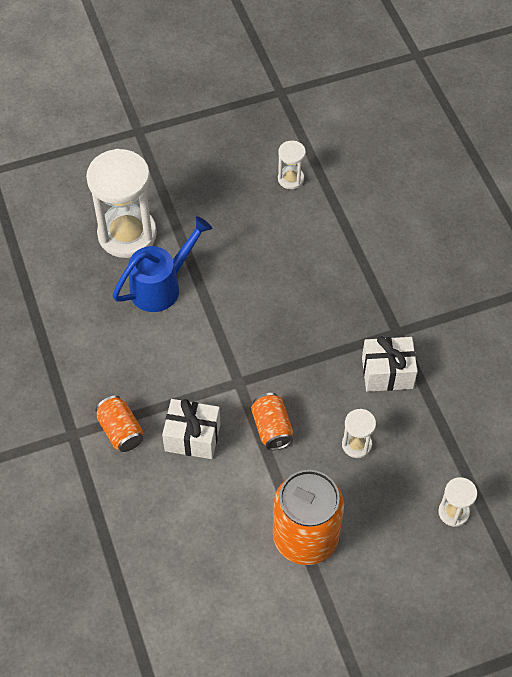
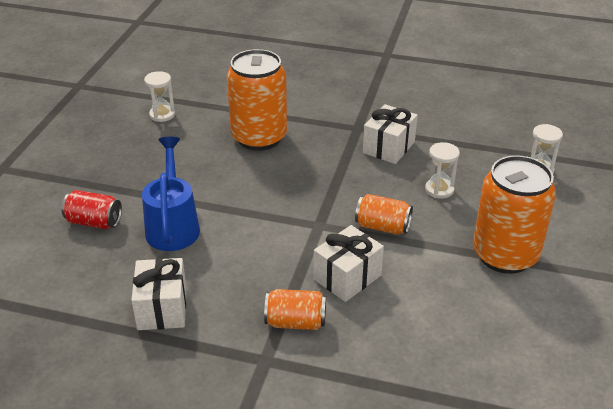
camera: 55 degrees left, 20 degrees down
white hourglass [86,149,157,258] -> red can [61,190,122,229]
none -> white gift [131,258,187,330]
none -> orange can [227,49,287,151]

